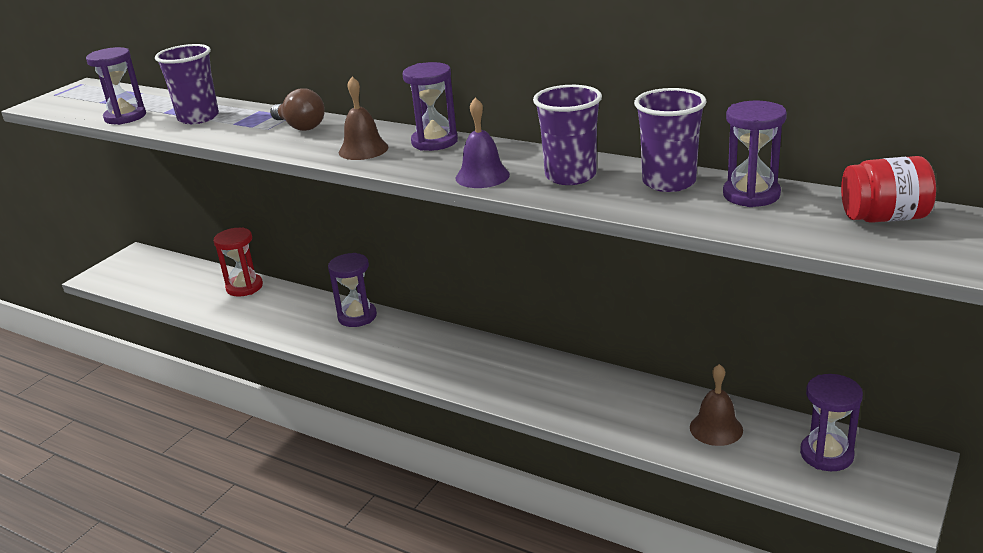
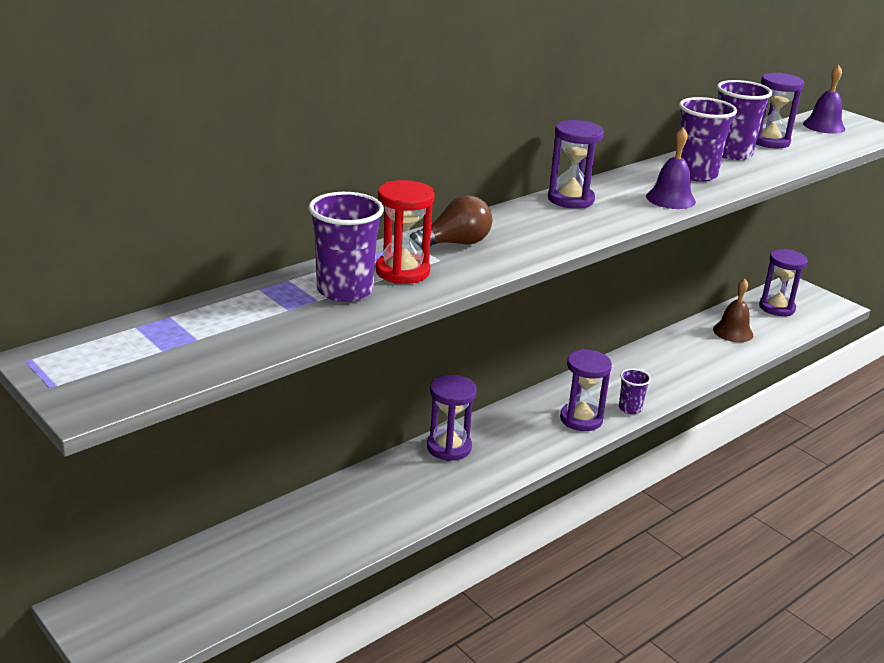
camera: 75 degrees left, 0 degrees up
purple hourglass [86,47,146,125] -> purple hourglass moved to [560,349,612,431]
red hourglass [214,227,263,297] -> red hourglass moved to [376,180,435,284]
brown bell [339,77,389,160] -> none
red jar [841,156,936,223] -> purple bell [803,65,845,134]
none -> purple cup [619,369,651,414]

